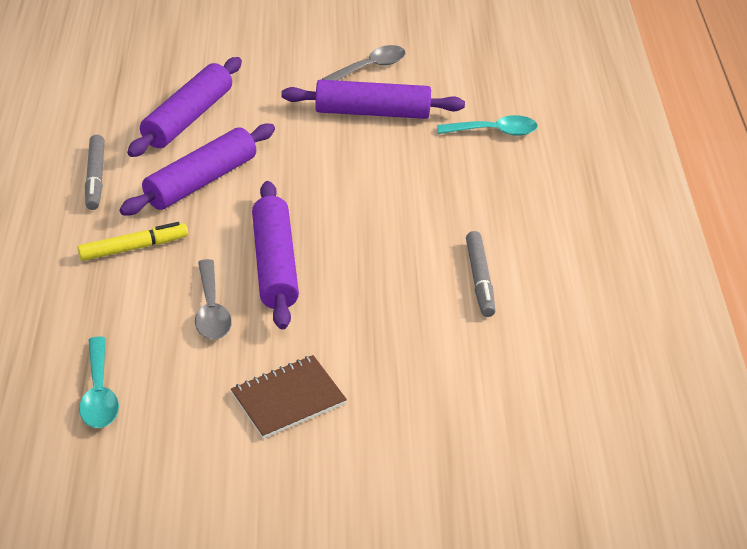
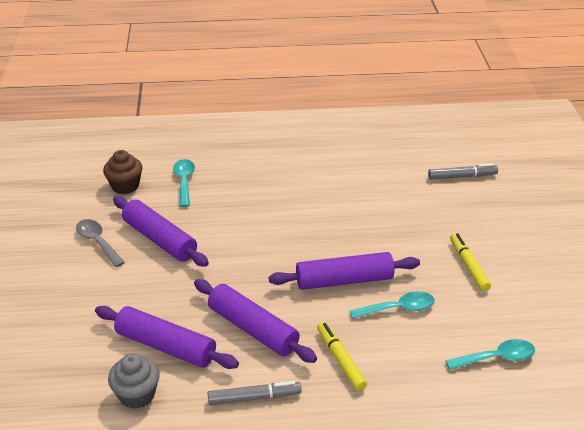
camera: 90 degrees left, 5 degrees down
grey spoon [195,259,232,340] -> turquoise spoon [350,291,435,319]
brown notebook [231,355,347,439] -> yellow marker [450,233,491,292]
purple rolling pin [281,80,465,119] -> purple rolling pin turned 45 degrees counterclockwise [113,196,209,267]
grey marker [466,231,495,317] -> grey marker moved to [428,164,498,180]
none -> brown cupcake [103,150,142,194]
none -> grey cupcake [108,353,160,409]

